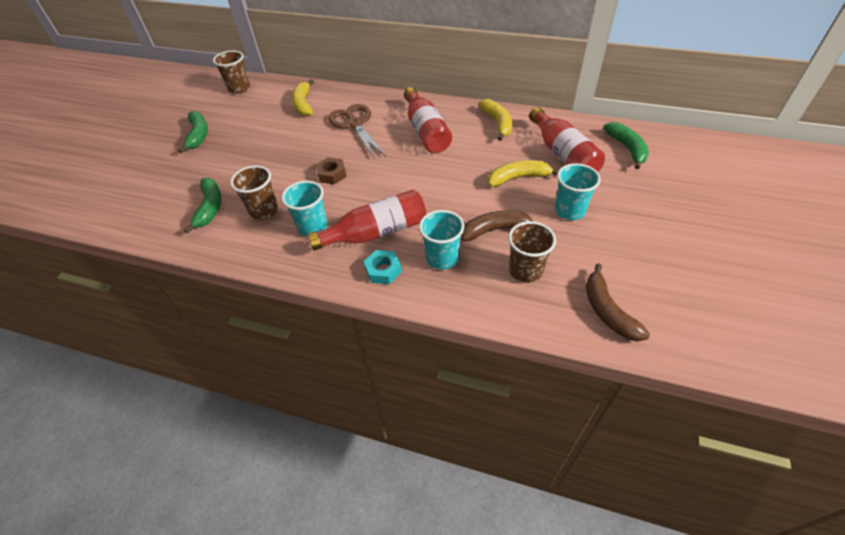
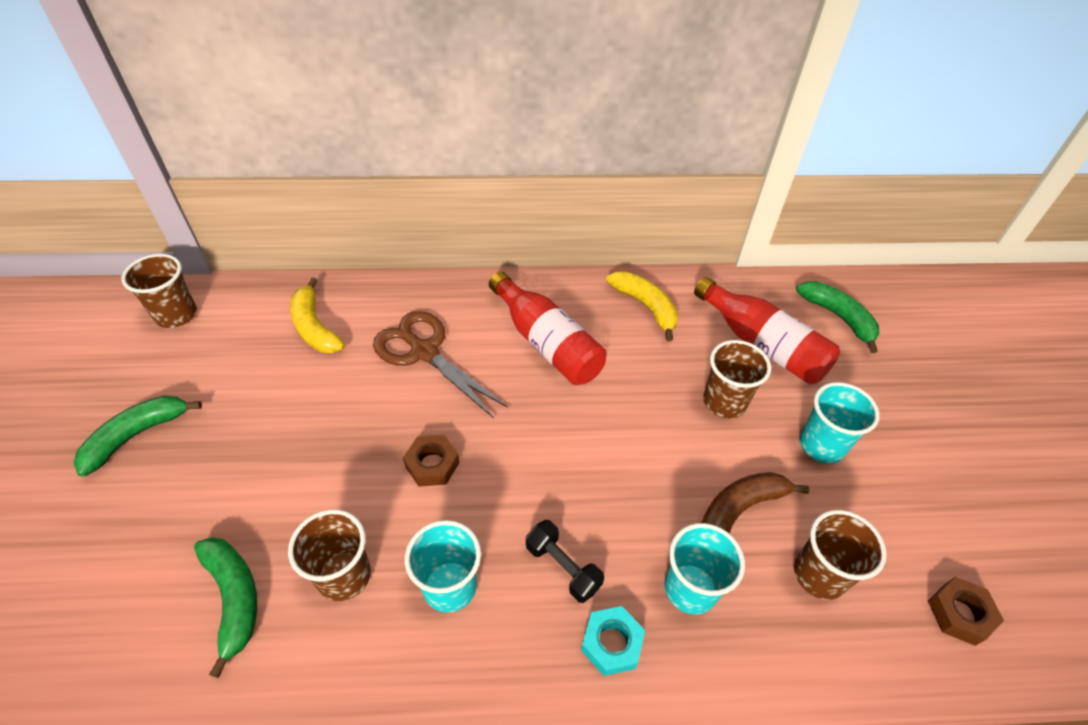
camera: 25 degrees left, 0 degrees up
green banana [178,111,208,153] -> green banana turned 105 degrees counterclockwise [73,396,202,477]
red bottle [308,190,426,251] -> black dumbbell [526,520,604,603]
yellow banana [488,160,559,187] -> brown cup [703,340,771,419]
brown banana [586,263,650,341] -> brown nut [928,577,1004,646]

